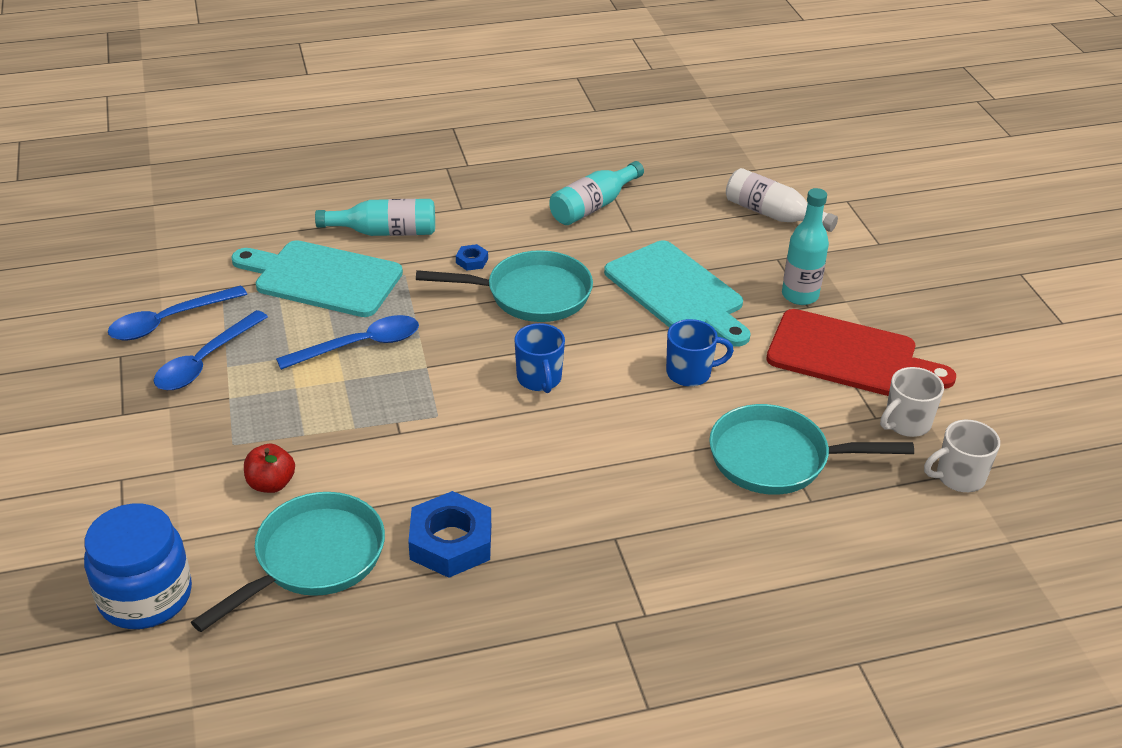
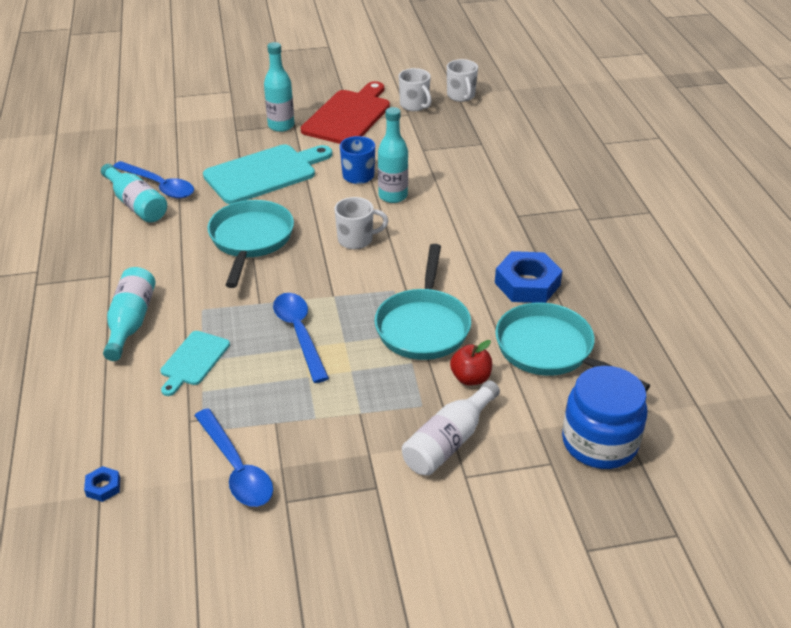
camera: 85 degrees left, 0 degrees up
blue spoon [154,310,268,390] -> blue spoon moved to [113,161,194,198]
turquoise cutting board [231,240,403,317] -> turquoise cutting board [160,331,230,396], size x0.54
blue nut [456,244,488,271] -> blue nut moved to [84,466,120,502]
blue mug [514,323,565,393] -> white mug [335,197,388,249]
turquoise pan [709,404,914,495] -> turquoise pan moved to [374,244,471,360]
white bottle [726,168,838,232] -> white bottle moved to [402,380,500,476]
none -> turquoise bottle [378,107,408,203]

